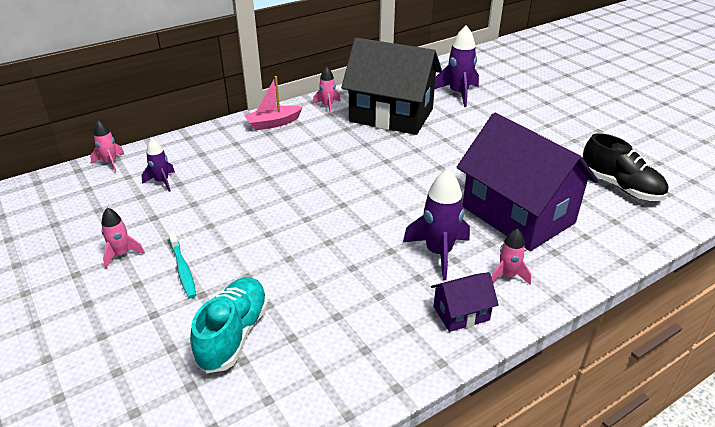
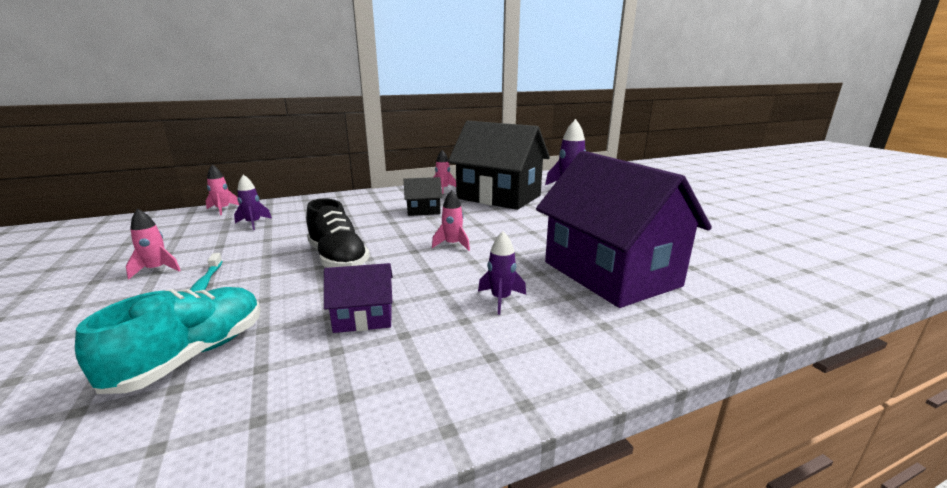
camera: 10 degrees right, 15 degrees down
pink boat [244,76,303,131] -> none
purple rocket [403,169,470,280] -> purple rocket [478,231,526,315], size x0.58
purple house [431,272,499,332] -> purple house moved to [324,263,393,333]
pink rocket [491,228,531,285] -> pink rocket moved to [432,190,470,251]
black shoe [582,133,668,201] -> black shoe moved to [306,198,370,268]
none -> black house [404,177,442,216]

